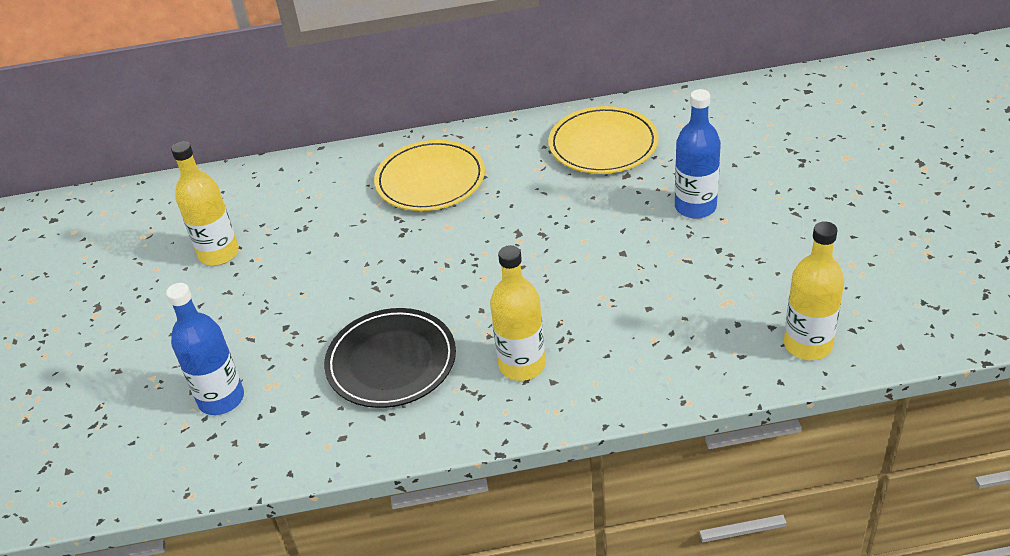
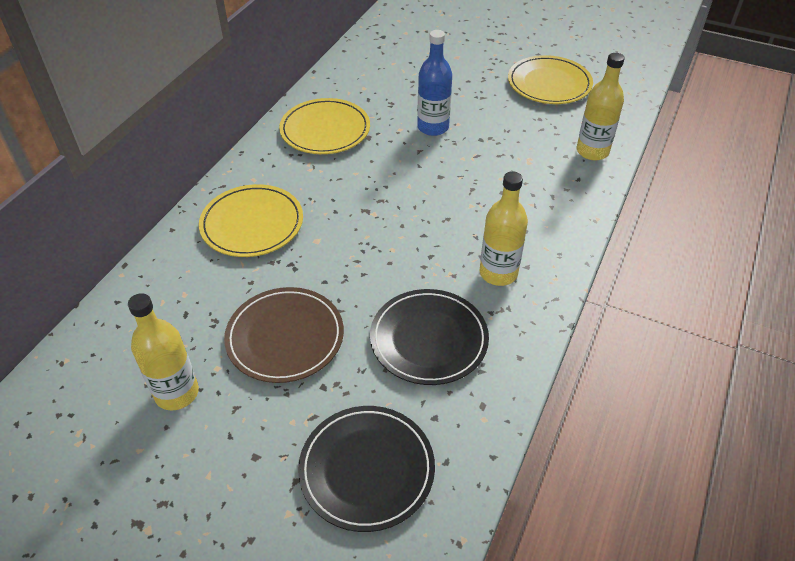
camera: 60 degrees left, 5 degrees up
blue bottle [166,283,244,415] -> black plate [298,406,435,532]
none -> brown plate [224,287,344,383]
none -> yellow plate [508,55,593,104]

